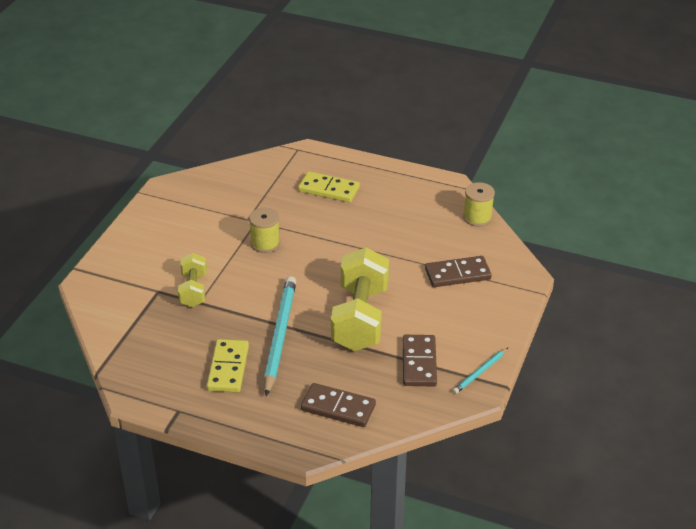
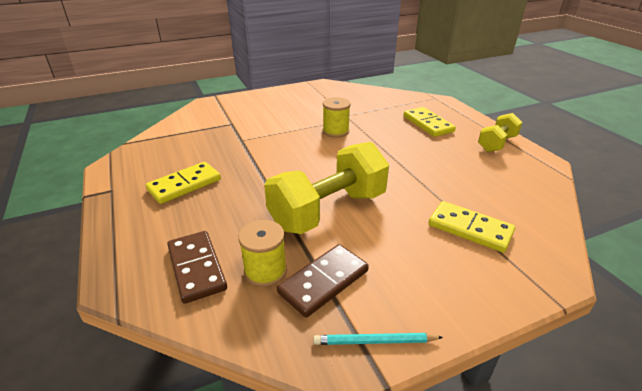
camera: 45 degrees right, 5 degrees down
yellow dumbbell [178,253,207,307] -> yellow dumbbell moved to [478,113,522,152]
turquoise pencil [264,276,296,396] -> none
brown domino [425,256,492,287] -> yellow domino [429,201,515,253]
yellow spool [463,182,495,227] -> yellow spool moved to [238,220,287,287]

